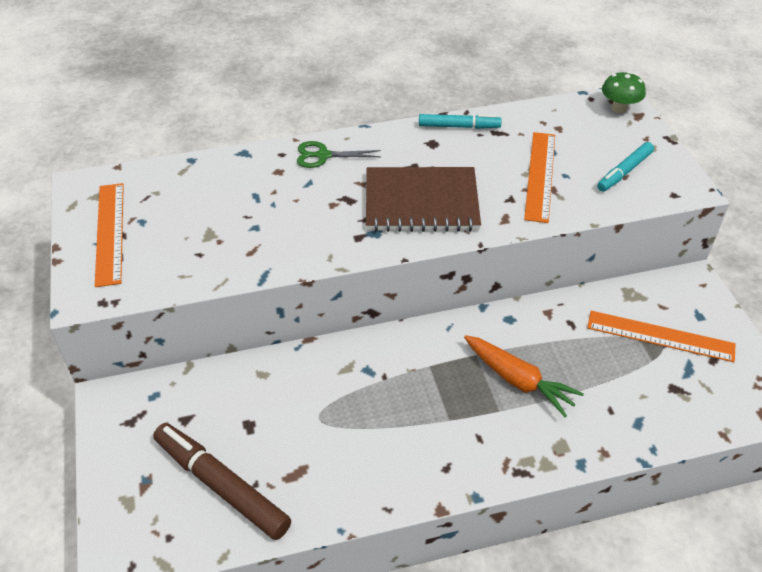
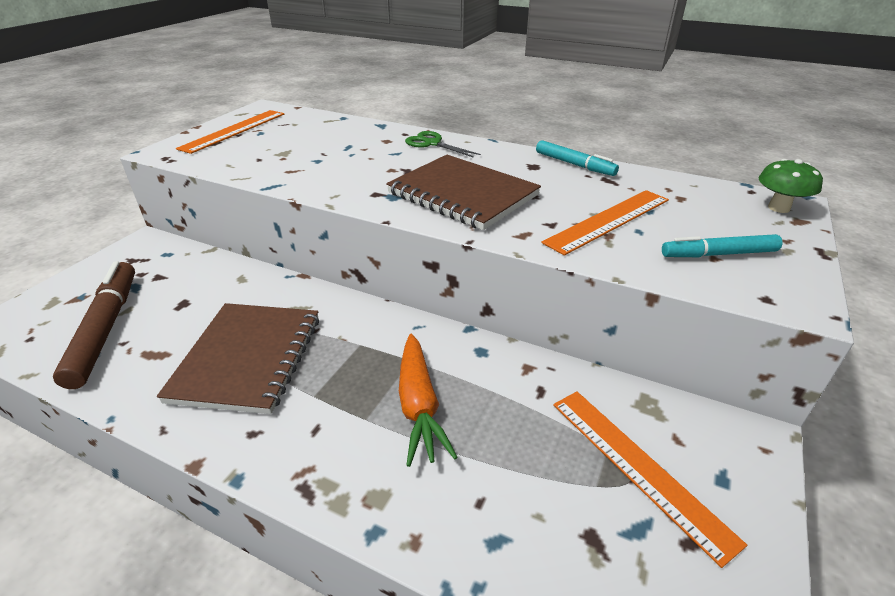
camera: 40 degrees right, 10 degrees down
none -> brown notebook [157,303,319,414]

